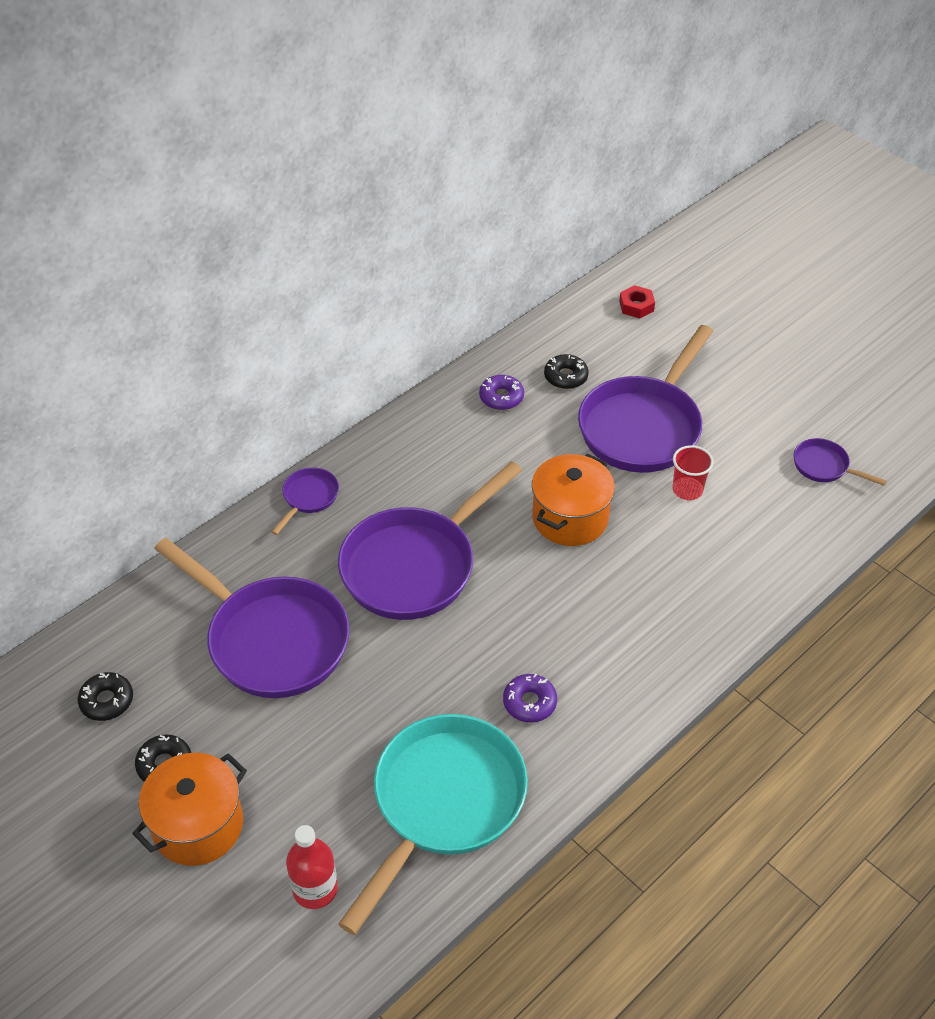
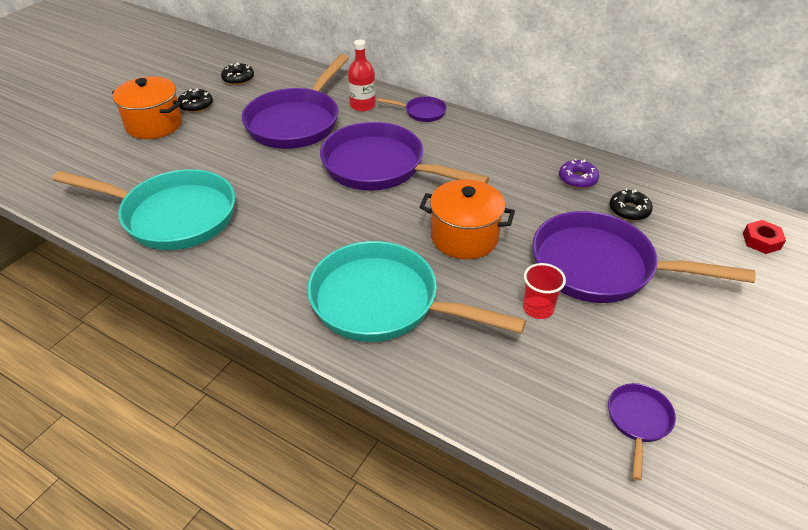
camera: 75 degrees right, 5 degrees down
red bottle [286,825,338,909] -> red bottle moved to [348,40,376,112]
purple donut [503,674,557,723] -> none
none -> turquoise pan [307,241,526,342]

